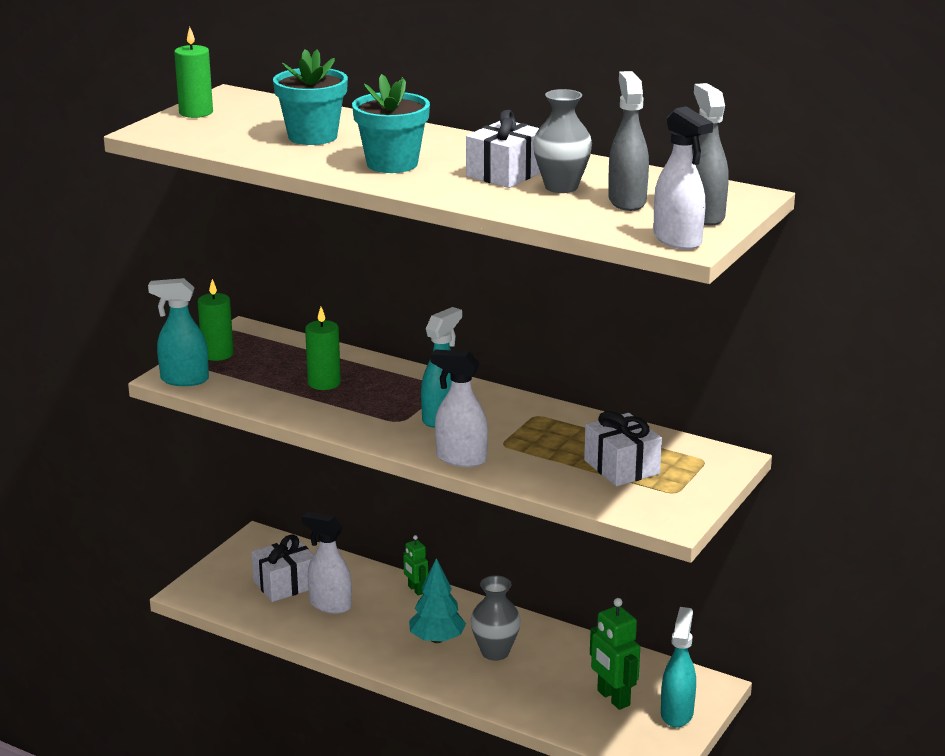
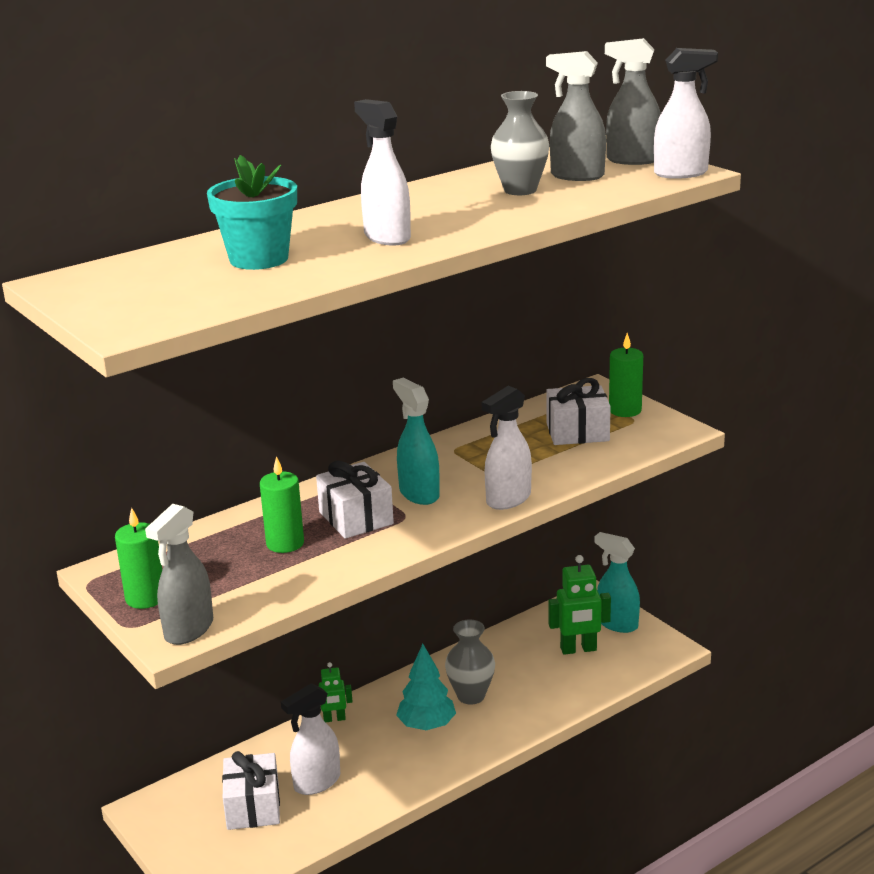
camera: 65 degrees left, 0 degrees up
turquoise spray bottle [148,278,209,386] -> grey spray bottle [145,504,213,645]
green candle [174,27,213,118] -> green candle moved to [609,333,643,417]
turquoise flower pot [352,74,430,173] -> white spray bottle [354,99,411,246]
white gift [466,110,540,188] -> white gift moved to [316,461,394,539]

